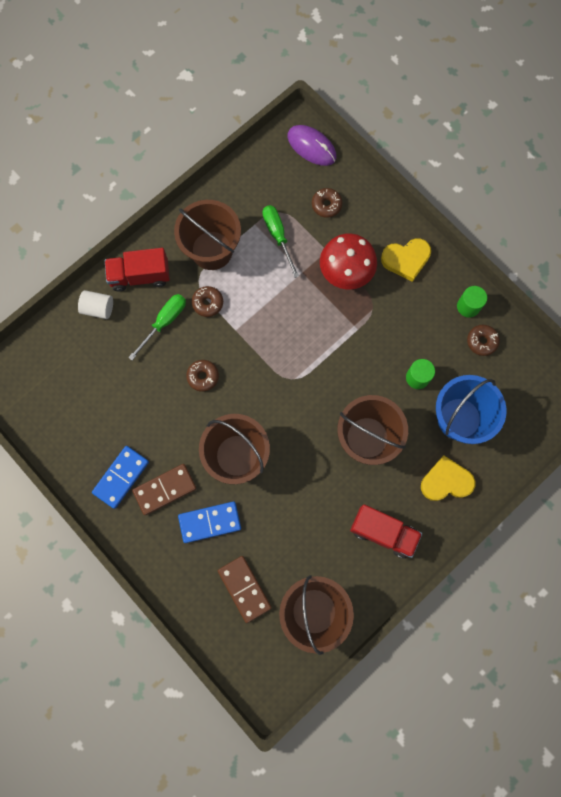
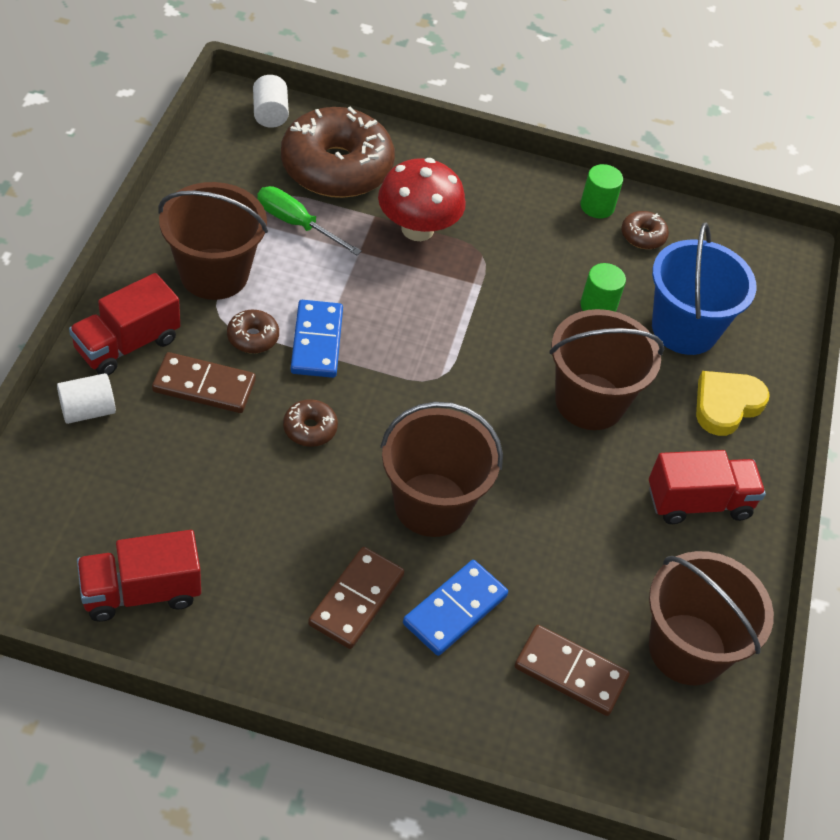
camera: 40 degrees left, 25 degrees down
blue domino [92,446,149,509] -> blue domino moved to [291,300,343,378]
green screwdriver [128,294,186,360] -> brown domino [152,352,256,413]
purple mouse [288,125,336,166] -> white cylinder [253,75,289,128]
brown donut [312,188,342,218] -> brown donut [281,106,395,198], size x2.42
yellow heart [381,238,431,282] -> none
none -> red truck [77,530,201,622]

